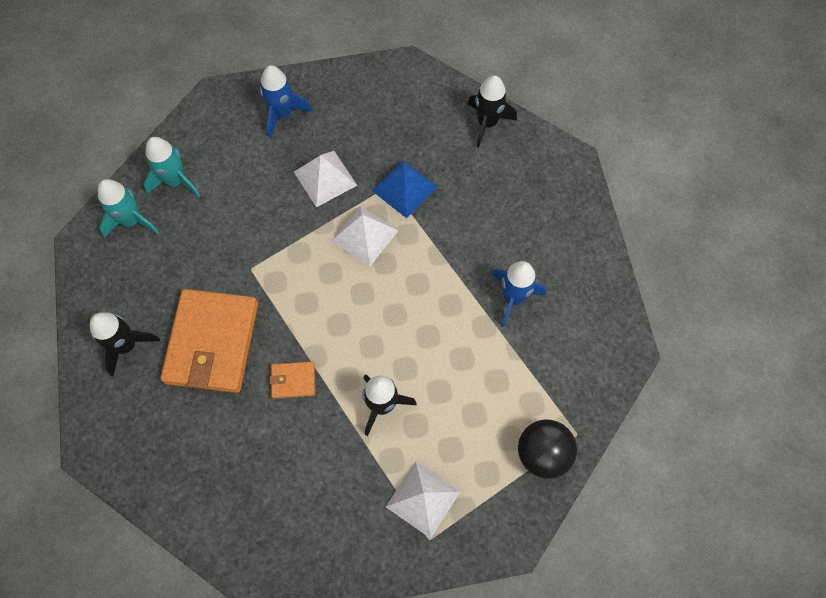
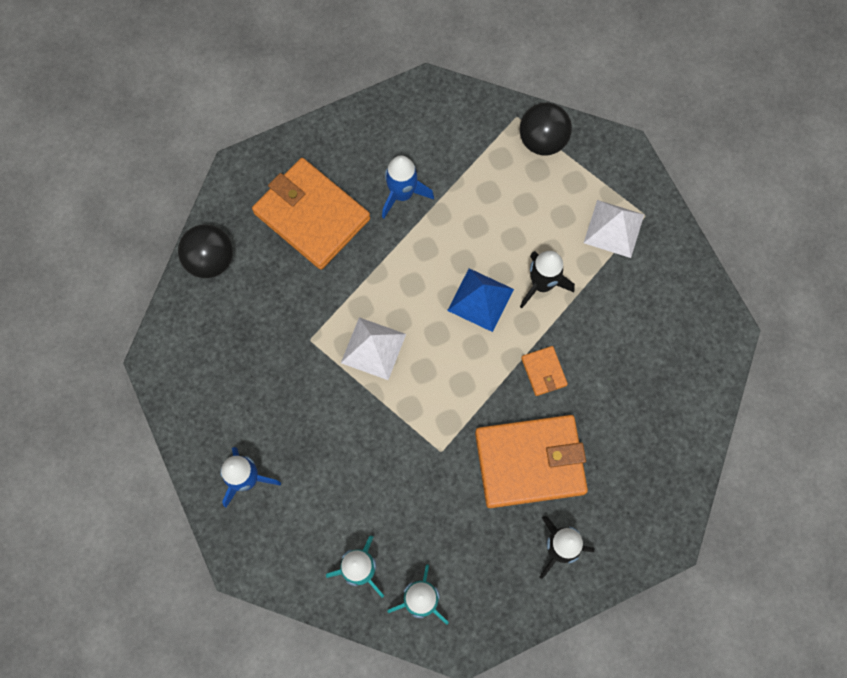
camera: 105 degrees left, 5 degrees up
white pyramid [294,151,357,207] -> none
blue pyramid [371,159,437,218] -> blue pyramid moved to [447,268,514,332]
black rocket [467,75,517,148] -> black ball [178,225,233,278]
none -> orange wallet [252,158,370,270]

